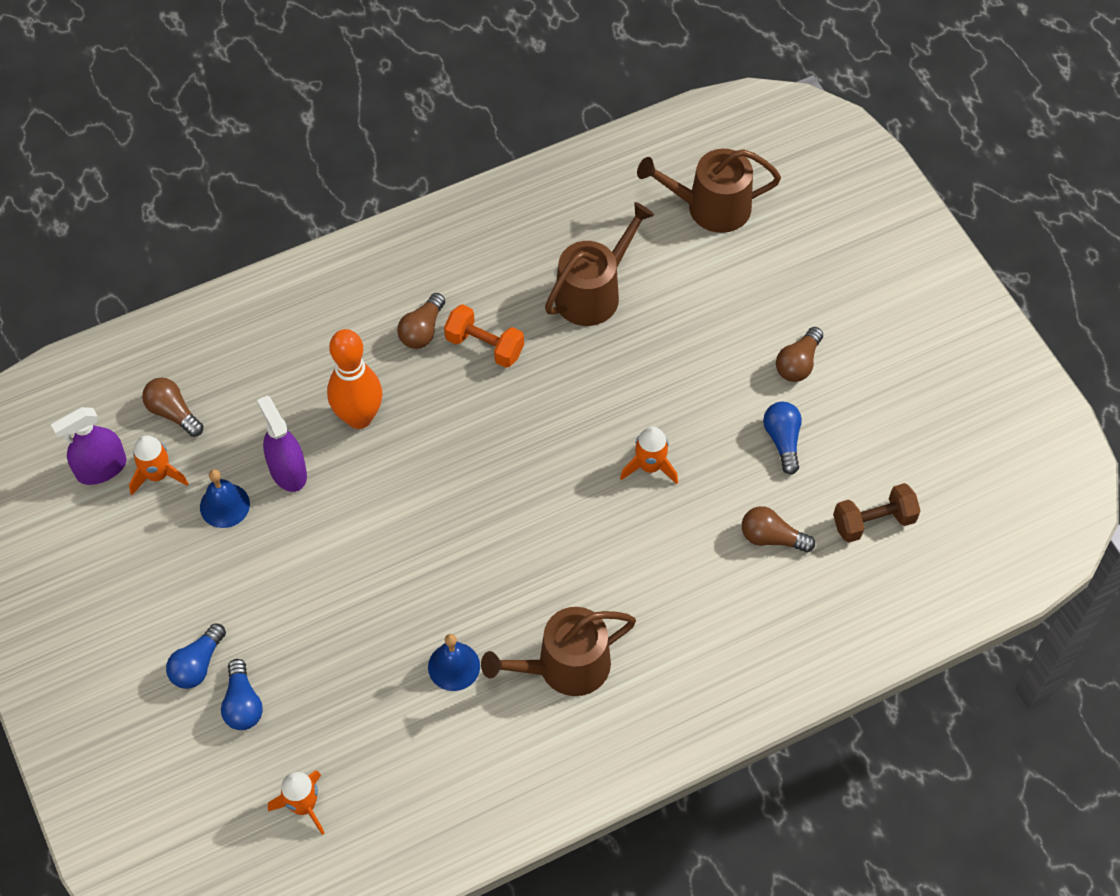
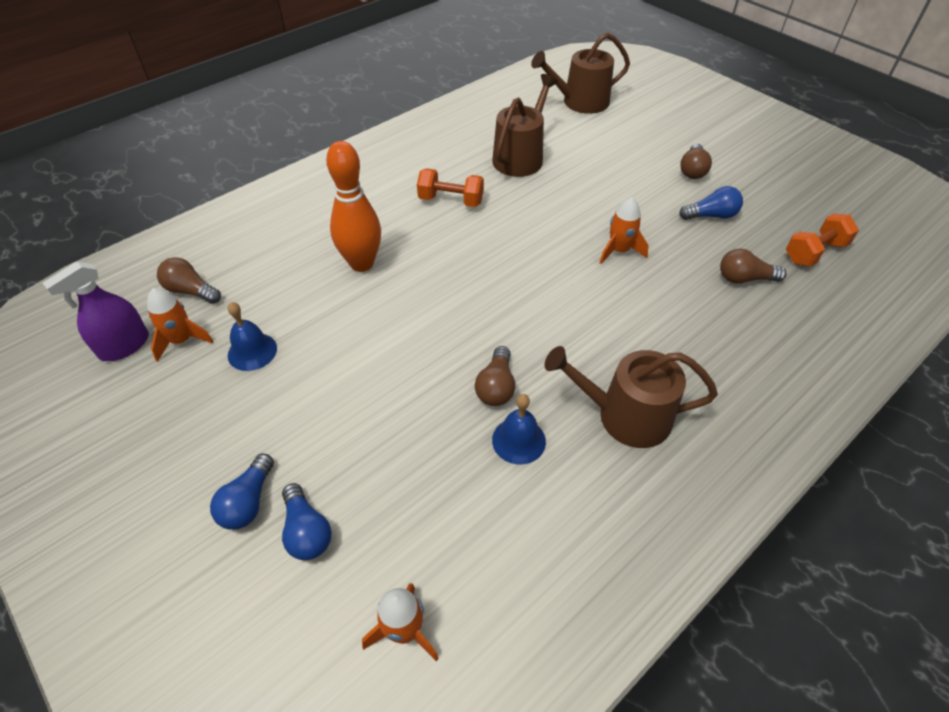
camera: 15 degrees left, 10 degrees down
purple spray bottle [257,396,307,492] -> none
brown light bulb [397,293,445,349] -> brown light bulb moved to [475,346,515,406]
brown watering can [481,607,636,696] -> brown watering can turned 45 degrees clockwise [545,346,718,448]
blue light bulb [763,402,802,475] -> blue light bulb turned 105 degrees clockwise [679,186,743,220]
brown dumbbell [833,483,920,543] -> orange dumbbell [786,213,859,267]

